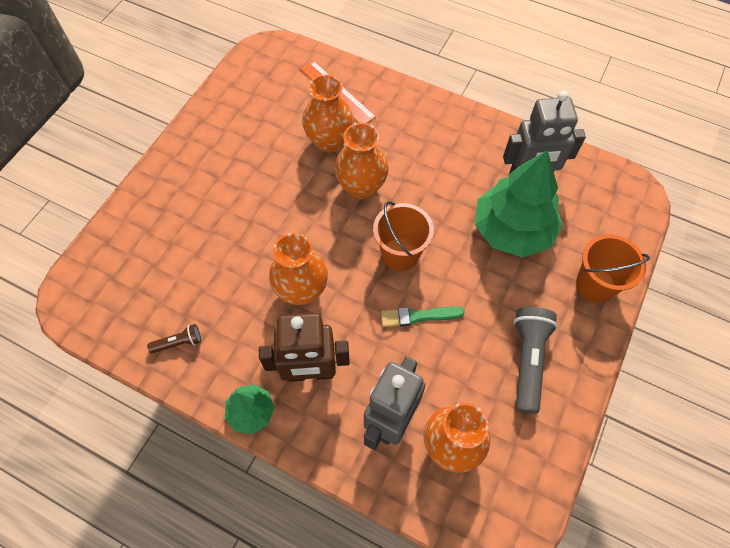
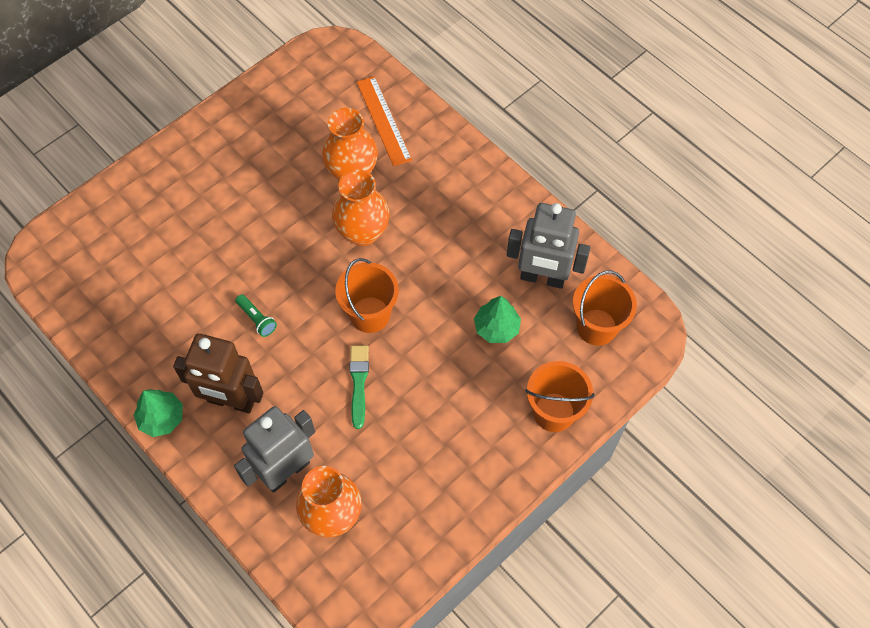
camera: 20 degrees right, 0 degrees up
brown flashlight [147,324,201,353] -> none
orange vase [269,233,328,305] -> green flashlight [235,294,277,337]
green brush [381,307,465,327] -> green brush turned 75 degrees clockwise [349,345,369,429]
green tree [475,150,563,257] -> green tree [474,296,521,343], size x0.50
grey flashlight [514,307,558,414] -> none
none -> orange bucket [573,270,637,346]

